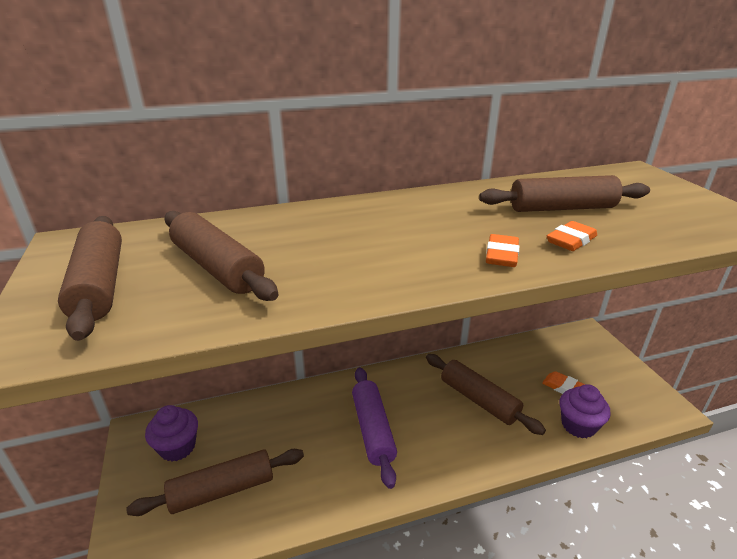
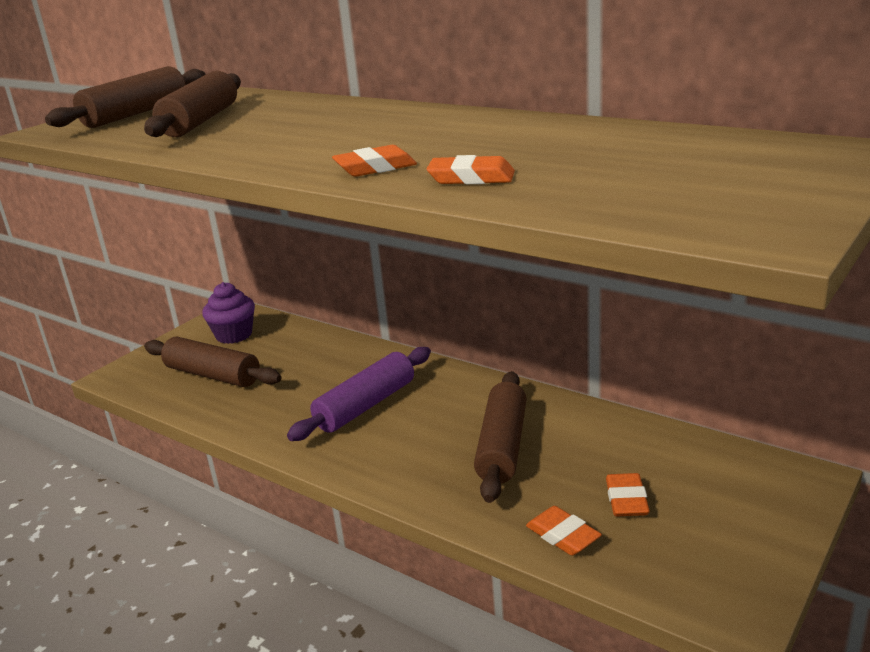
camera: 55 degrees right, 5 degrees down
brown rolling pin [479,175,650,212] -> none
purple cupcake [560,384,611,438] -> orange eraser [526,506,602,556]

